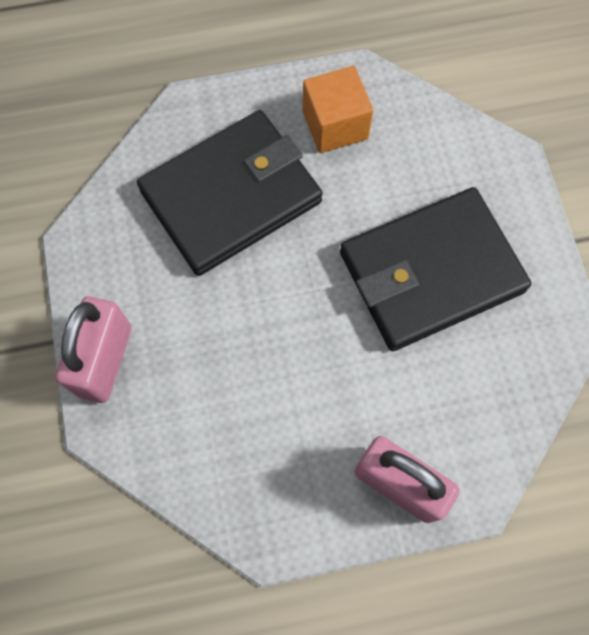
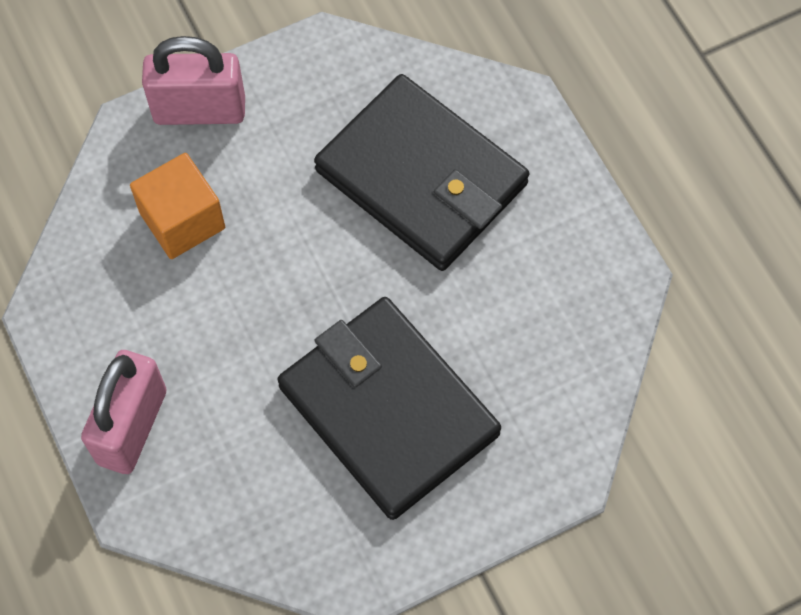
camera: 75 degrees right, 5 degrees down
orange cube [303,66,373,153] -> orange cube moved to [130,153,225,259]

